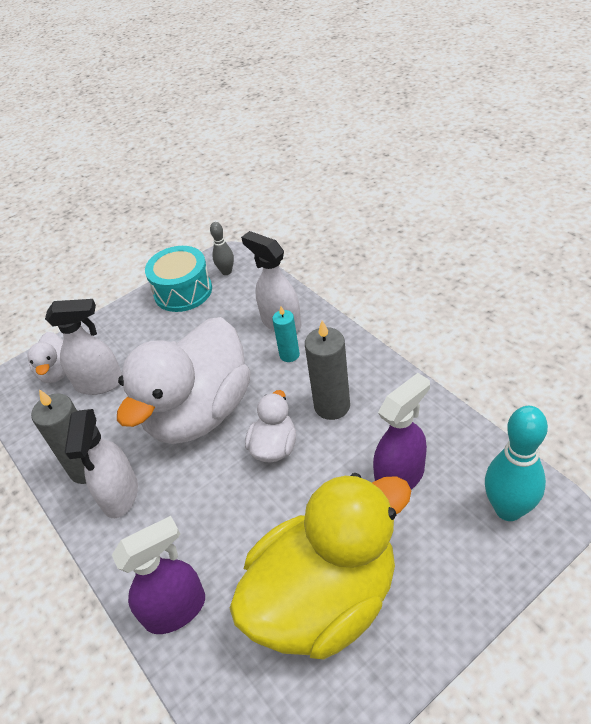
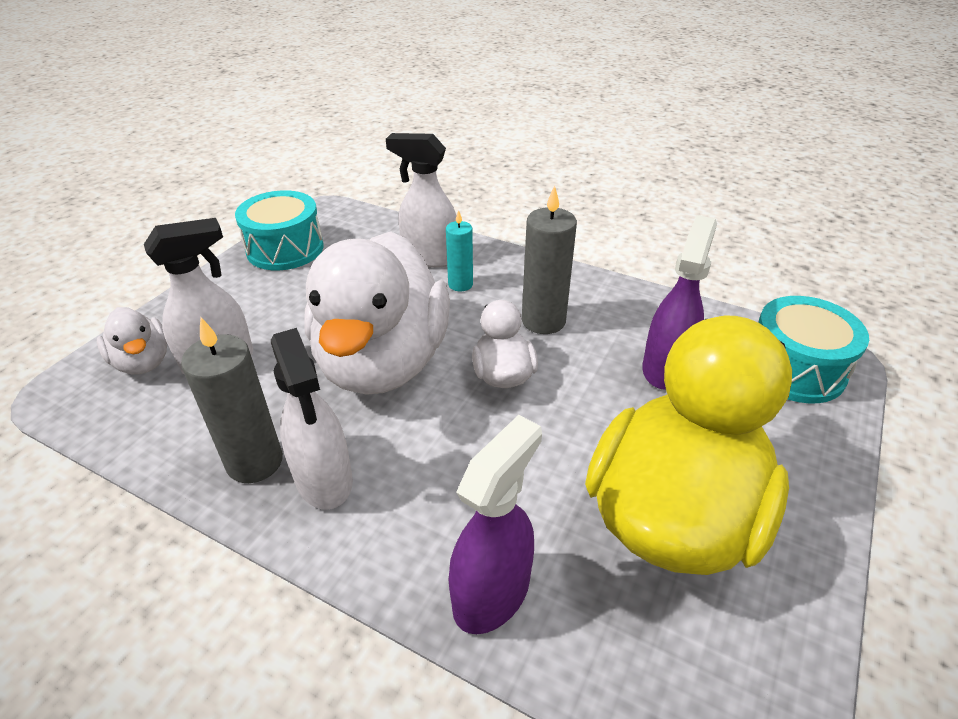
camera: 30 degrees left, 5 degrees down
grey bowling pin [210,222,234,275] -> none
turquoise bowling pin [485,406,548,521] -> turquoise drum [758,296,869,404]

